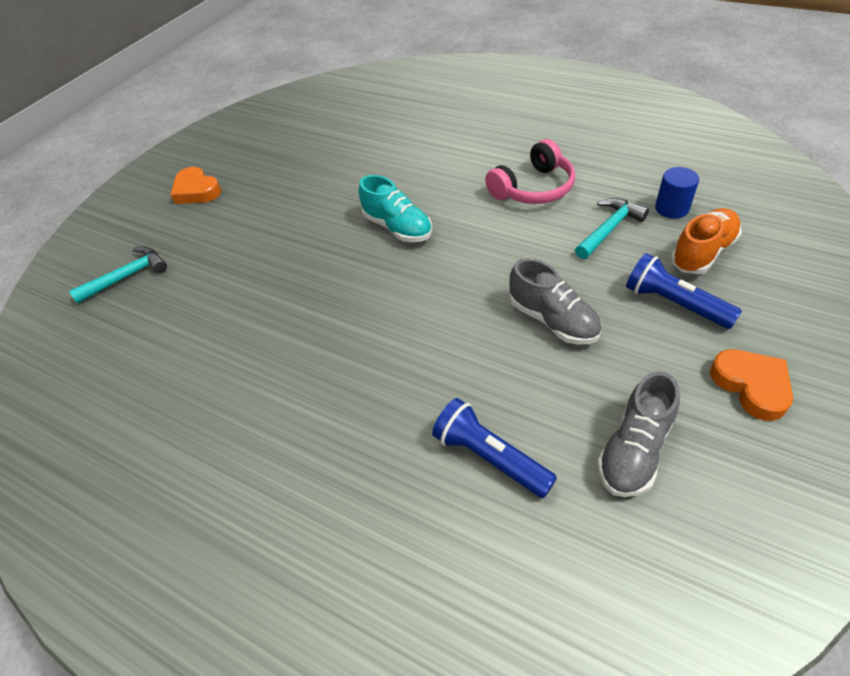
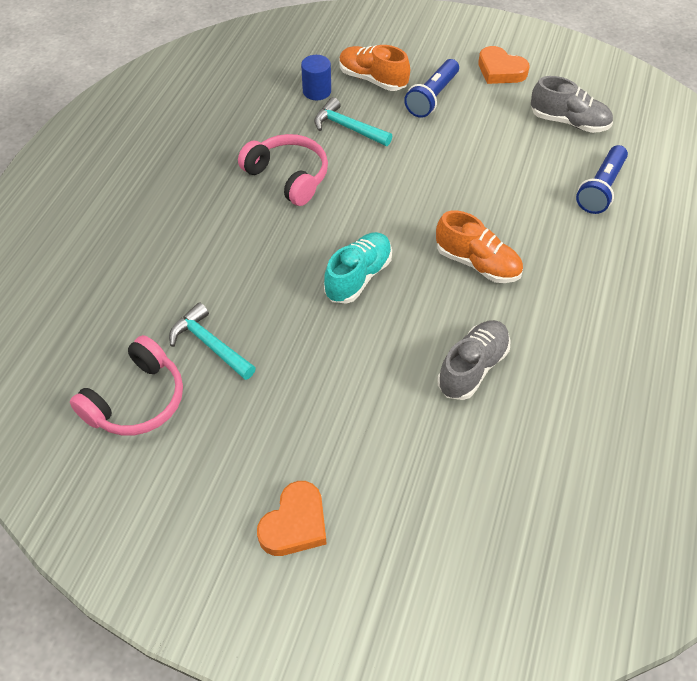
camera: 105 degrees left, 5 degrees up
turquoise hammer [69,246,167,304] -> turquoise hammer moved to [169,302,256,380]
grey shoe [509,258,602,345] -> grey shoe moved to [437,320,511,400]
orange heart [710,349,793,421] -> orange heart turned 105 degrees counterclockwise [478,46,529,84]
none -> pink headphones [70,335,183,436]
none -> orange shoe [436,210,523,283]

